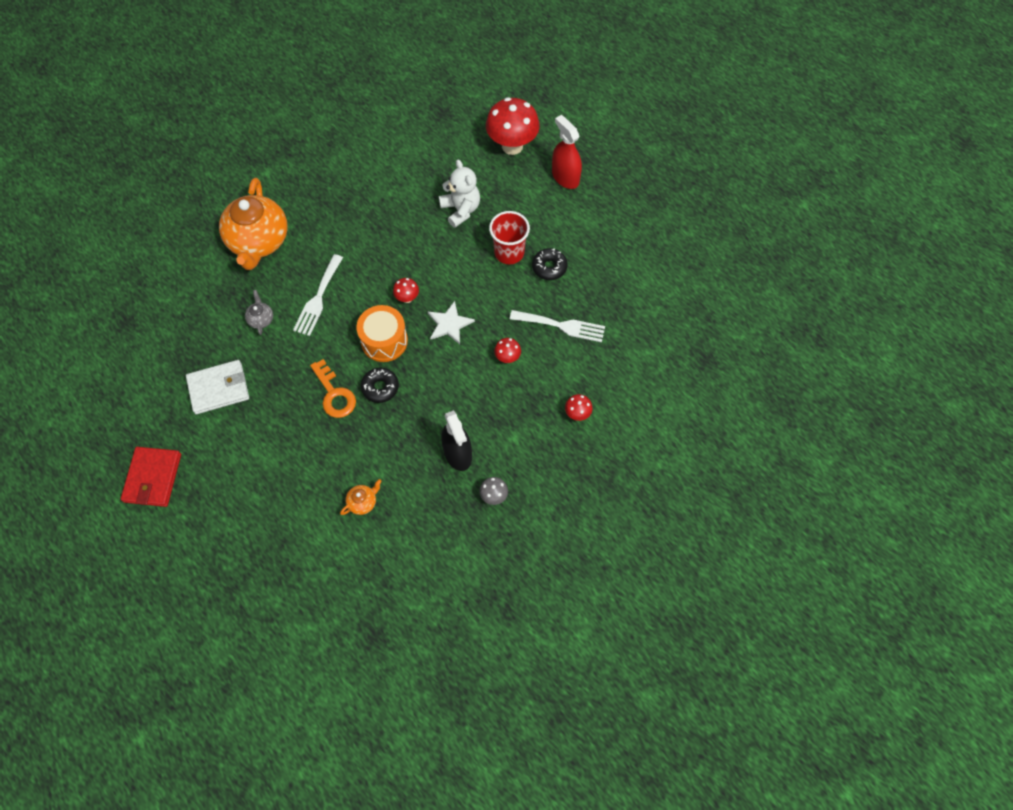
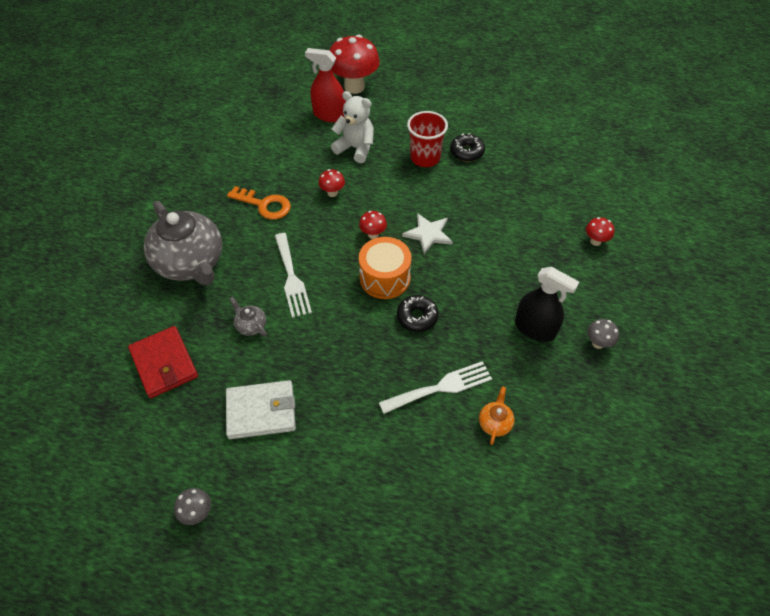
camera: 35 degrees left, 10 degrees down
red wallet [121,447,181,507] -> red wallet moved to [128,326,198,398]
white wallet [186,360,249,414] -> white wallet turned 45 degrees clockwise [226,380,296,439]
orange teapot [219,178,288,270] -> grey teapot [144,201,222,285]
orange key [310,359,356,418] -> orange key moved to [227,186,291,220]
red mushroom [494,338,521,363] -> red mushroom moved to [318,169,345,197]
white fork [510,310,605,342] -> white fork moved to [379,361,492,414]
red spray bottle [552,115,582,189] -> red spray bottle moved to [305,48,346,122]
none -> grey mushroom [174,488,211,525]

